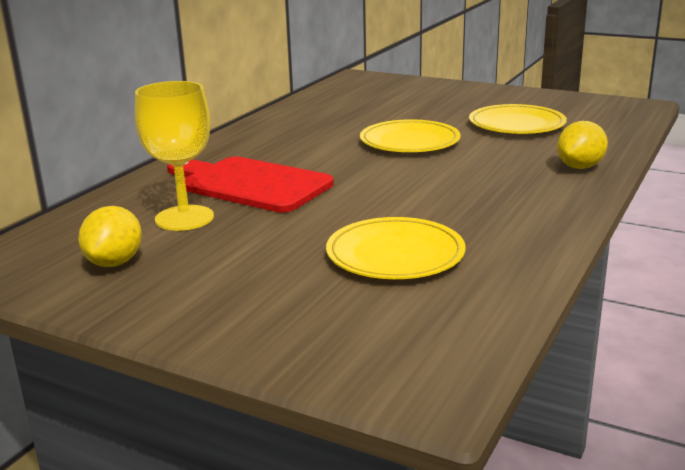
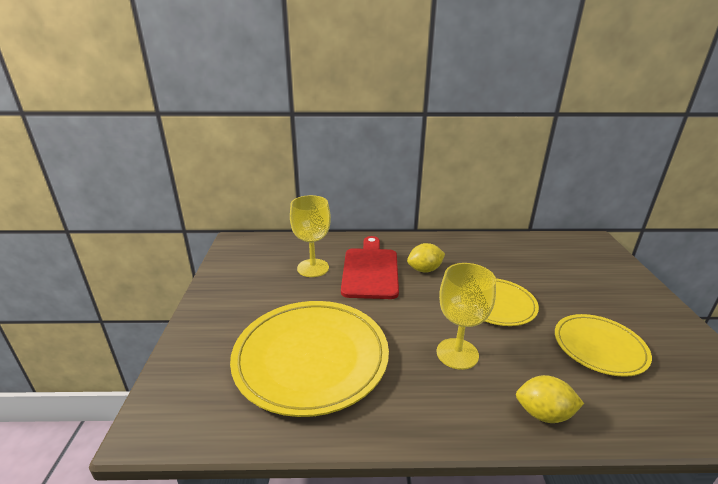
camera: 60 degrees right, 5 degrees up
yellow lemon [78,206,142,267] -> yellow lemon moved to [407,243,445,273]
yellow plate [326,217,466,279] -> yellow plate [230,301,389,417], size x1.72
none -> yellow goblet [437,263,496,370]

